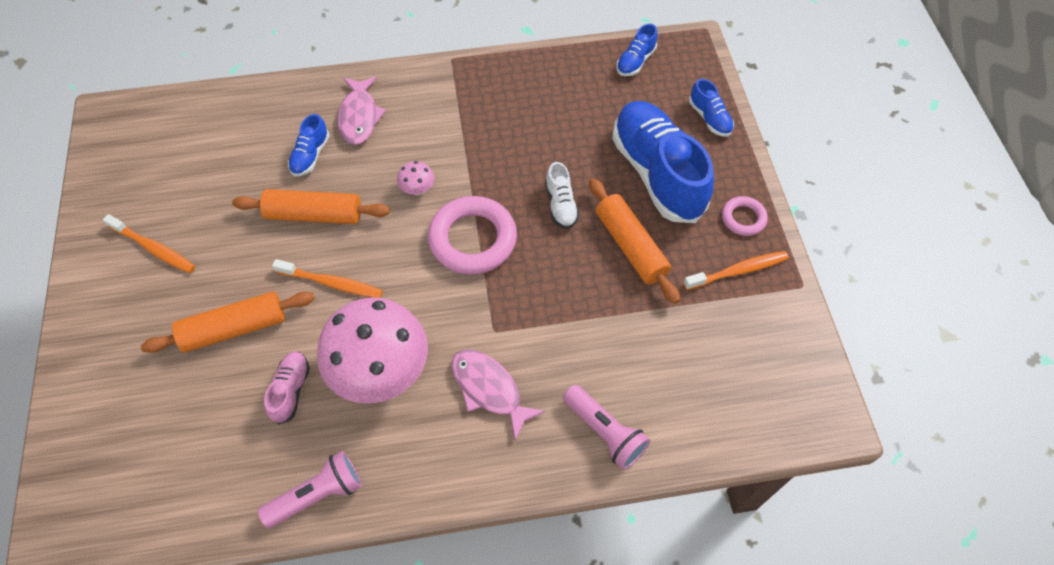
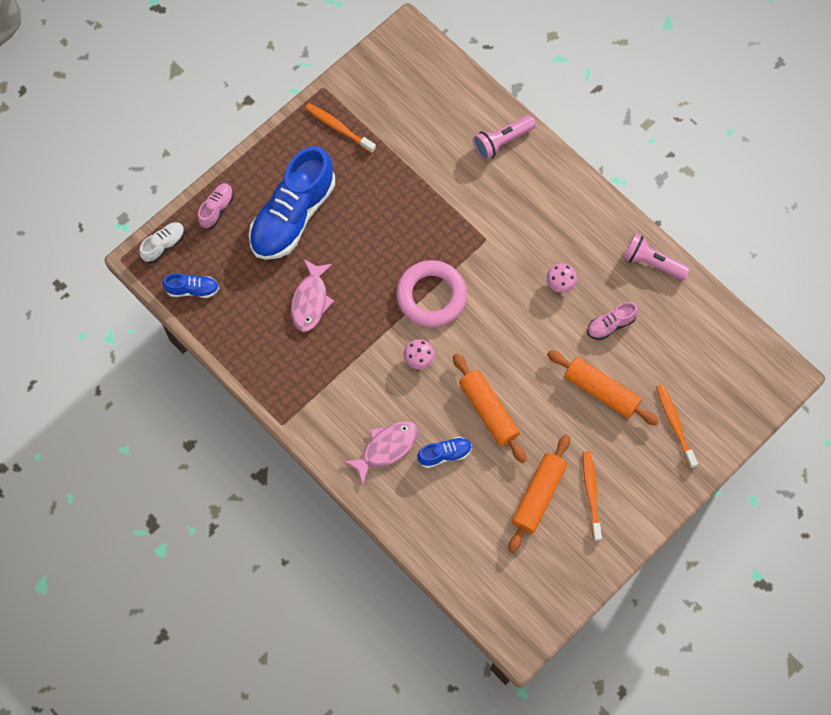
camera: 125 degrees left, 10 degrees up
orange toothbrush [272,259,383,298] -> orange toothbrush moved to [656,384,698,468]
pink mushroom [317,297,428,403] -> pink mushroom [546,263,577,293], size x0.40
pink fish [452,349,545,440] -> pink fish moved to [291,259,334,332]
white shoe [545,162,579,229] -> white shoe moved to [139,222,185,263]
pink flashlight [563,385,650,470] -> pink flashlight turned 135 degrees counterclockwise [473,115,536,160]
orange rolling pin [589,179,680,304] -> orange rolling pin moved to [508,434,570,553]
blue shoe [689,79,734,137] -> pink shoe [198,183,234,229]
pink ring [722,196,768,236] -> none

